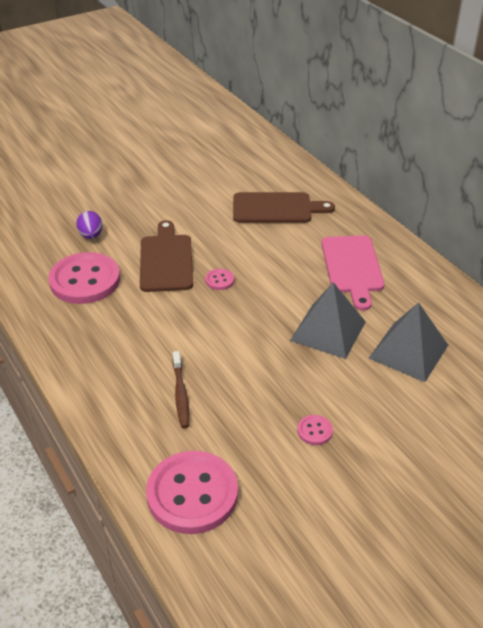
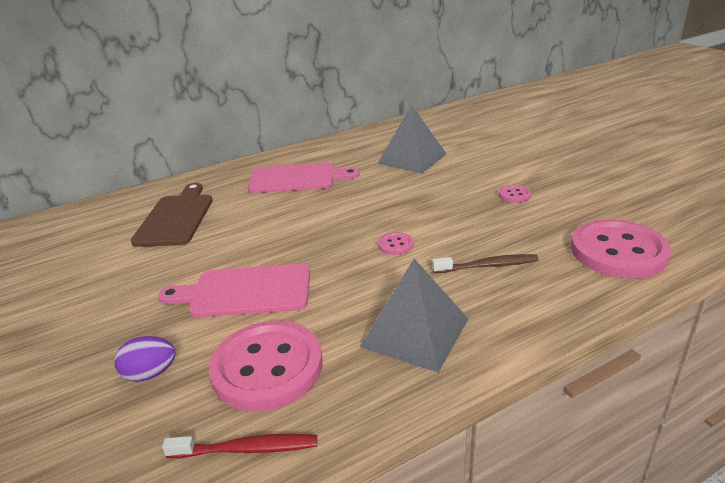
camera: 85 degrees left, 10 degrees down
brown cutting board [140,220,193,292] -> pink cutting board [158,264,310,317]
pink button [205,269,234,290] -> pink button moved to [378,232,413,255]
grey pyramid [290,282,366,359] -> grey pyramid moved to [360,259,468,373]
none -> red toothbrush [162,434,317,458]

